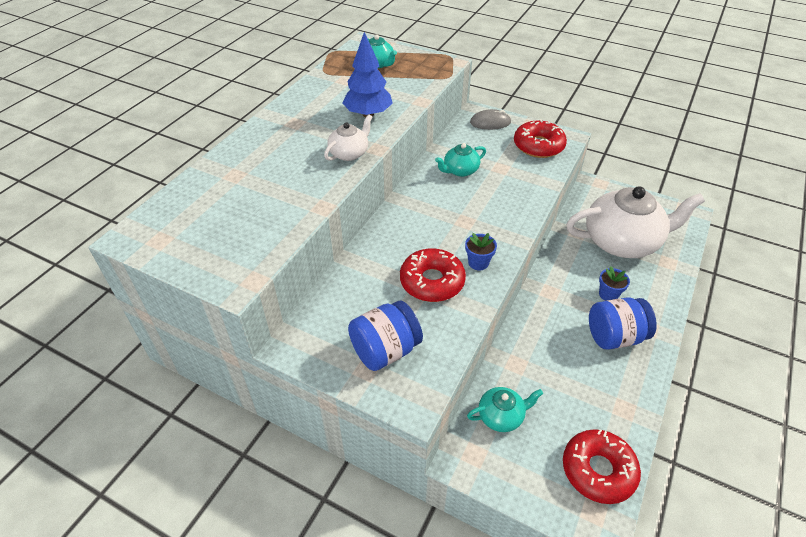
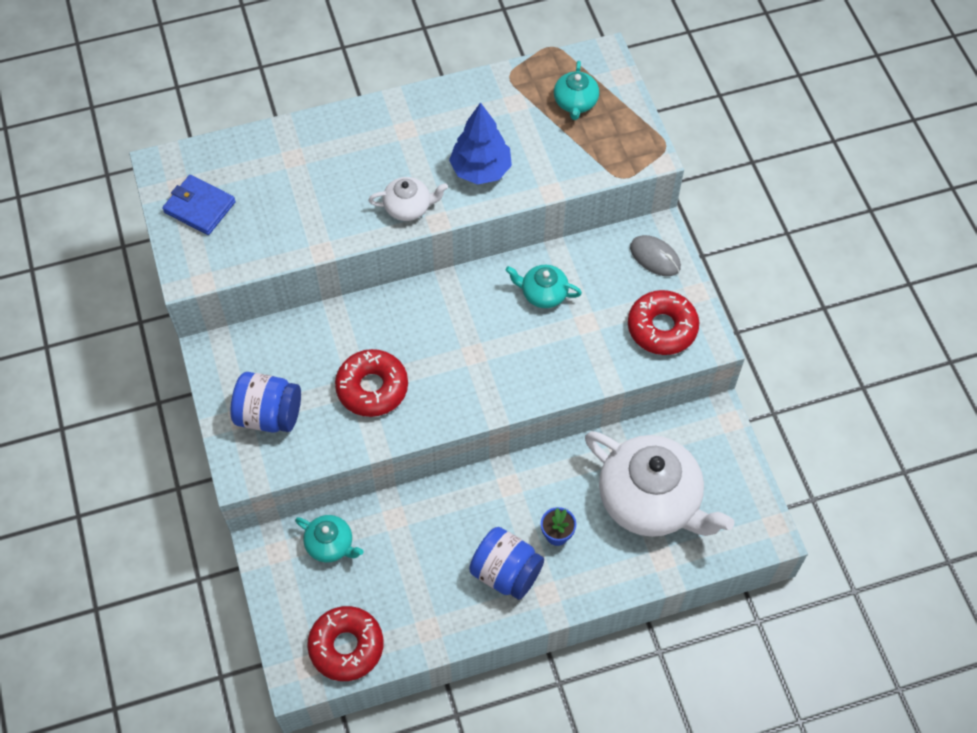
camera: 45 degrees right, 15 degrees up
blue flower pot [465,233,497,270] -> none
none -> blue wallet [162,175,236,235]

